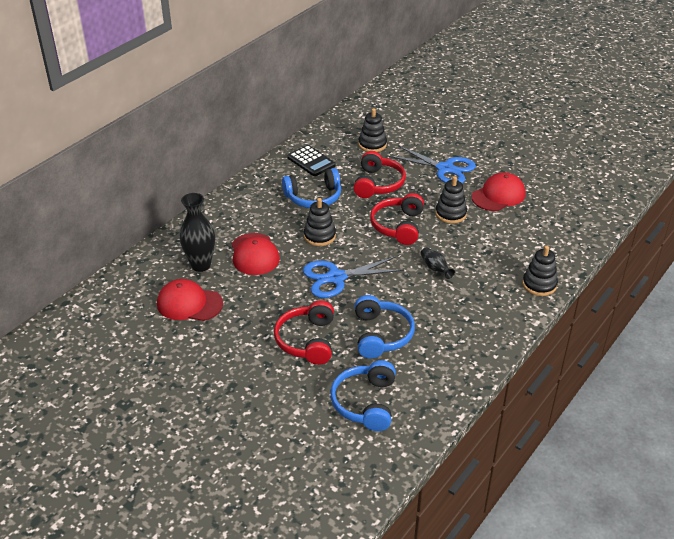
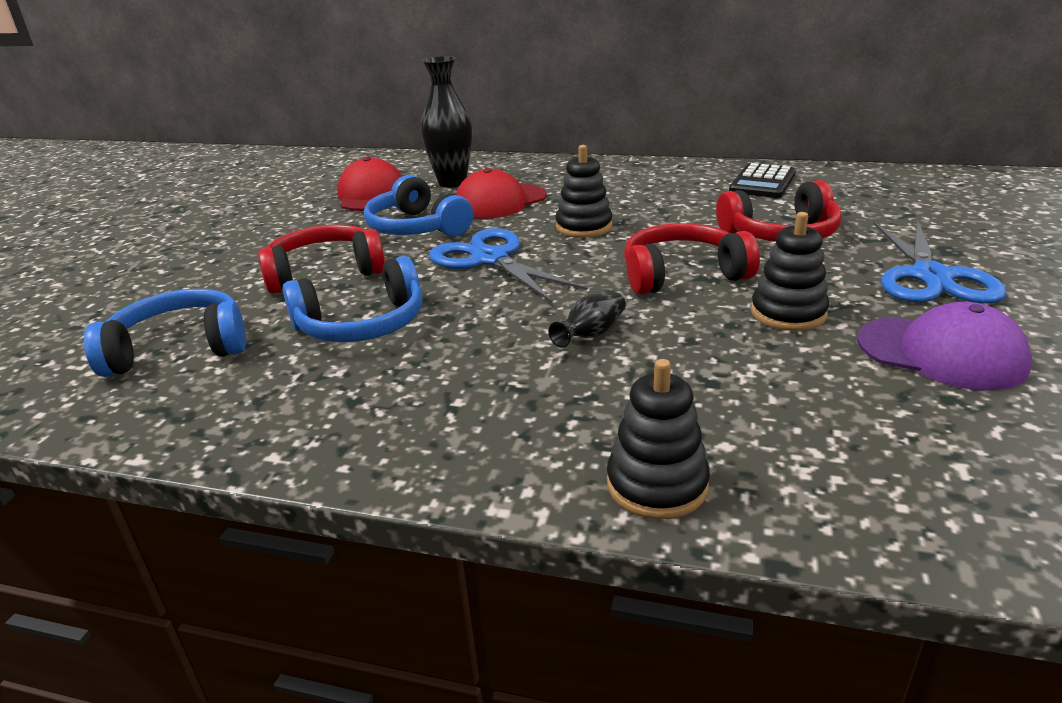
camera: 70 degrees right, 10 degrees down
blue headphones [282,168,341,208] -> blue headphones moved to [364,175,473,236]
black stacking toy [358,108,387,152] -> none
red cap [471,172,526,211] -> purple cap [857,302,1032,391]

